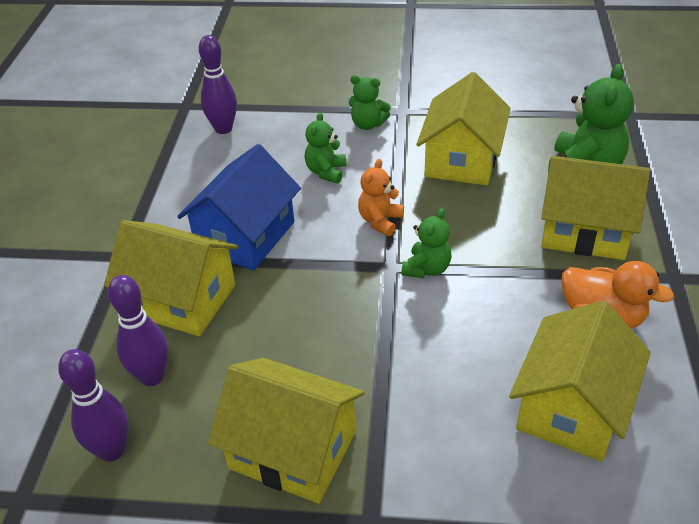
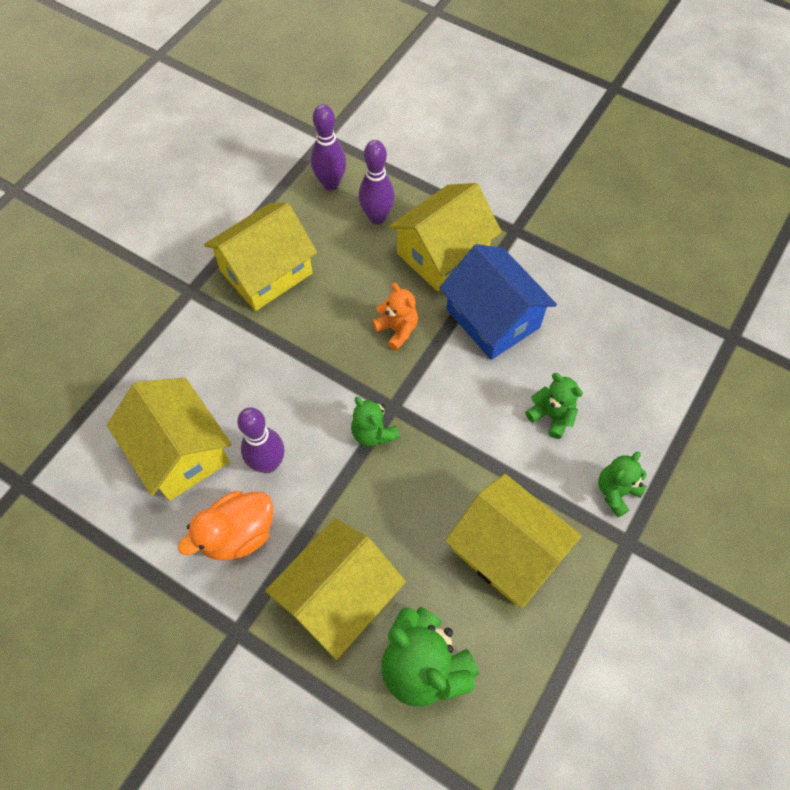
camera: 115 degrees right, 20 degrees up
purple bowling pin [199,35,237,134] -> purple bowling pin moved to [237,407,285,473]
orange teddy bear [358,159,404,236] -> orange teddy bear moved to [373,283,418,351]

